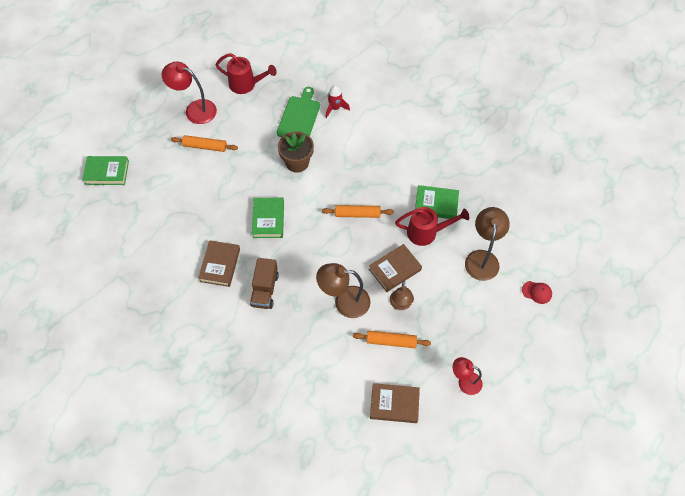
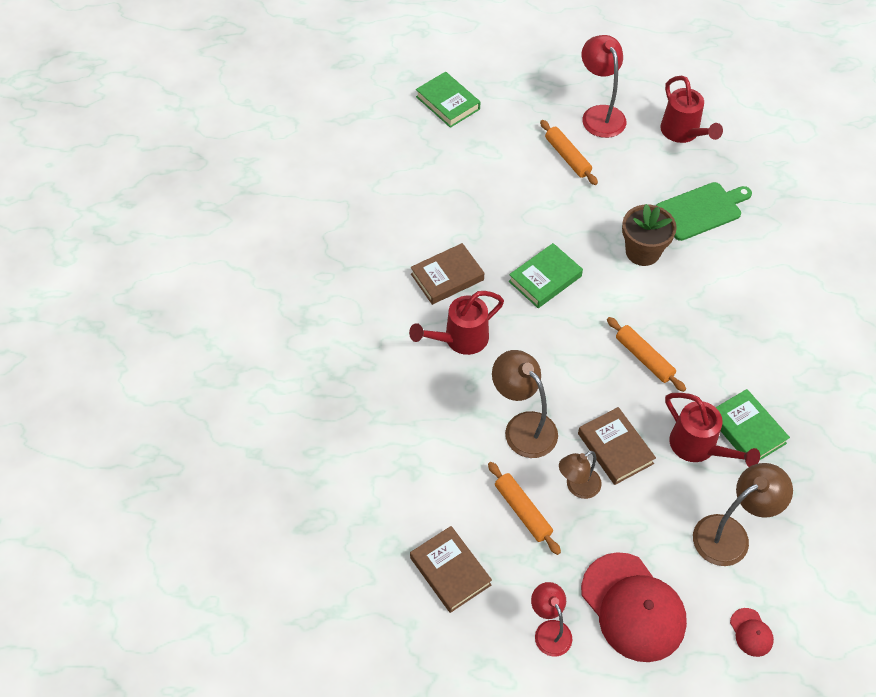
camera: 50 degrees right, 5 degrees down
brown truck [250,258,279,309] -> red watering can [409,291,504,355]
red rocket [325,85,350,118] -> none
brown book [369,244,422,292] -> brown book turned 45 degrees clockwise [578,407,656,485]
none -> red cap [581,552,687,662]

